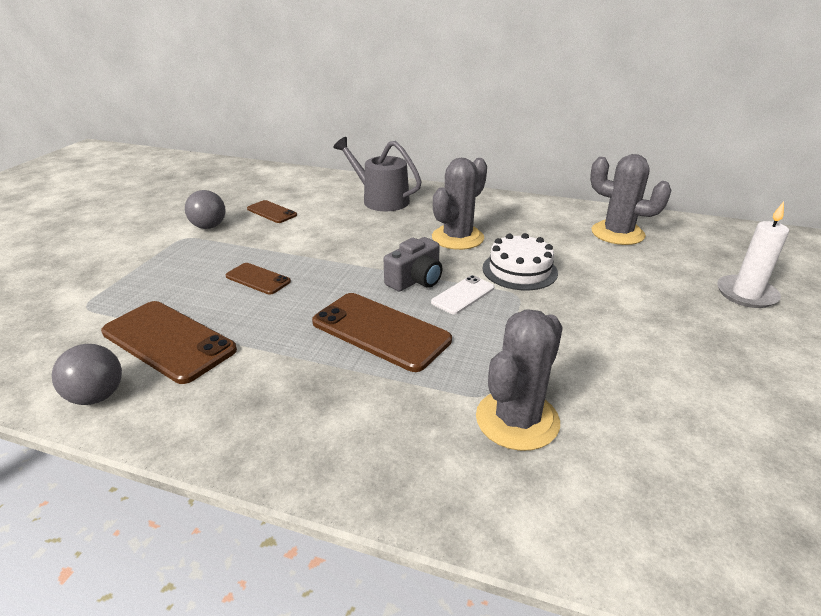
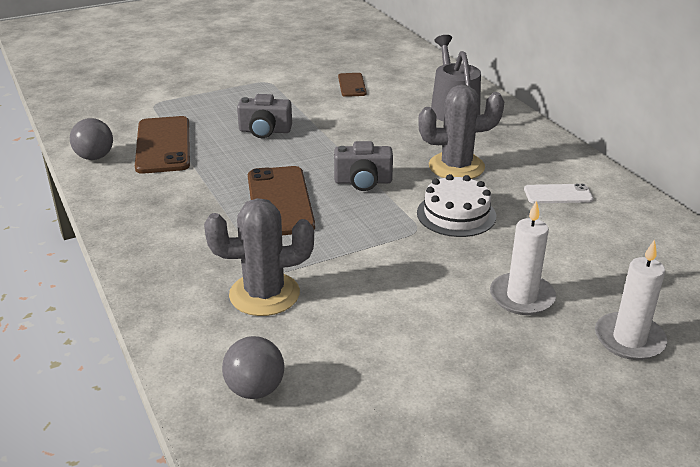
camera: 45 degrees right, 0 degrees up
grey ball [185,190,226,229] -> grey ball moved to [222,336,285,399]
brown phone [226,263,291,295] -> grey camera [237,94,292,138]
white phone [431,275,494,315] -> white phone moved to [524,183,594,203]
grey cactus [590,154,671,245] -> none
none -> white candle [490,200,556,315]

